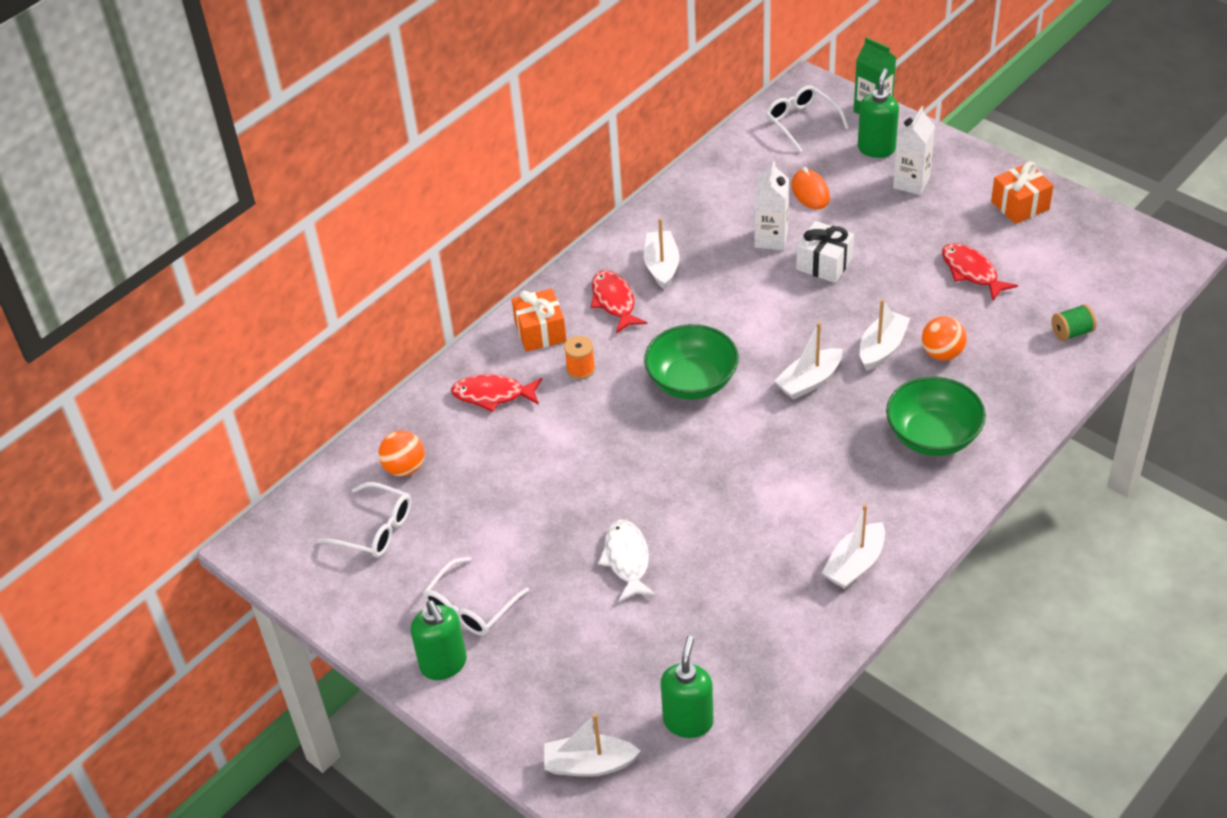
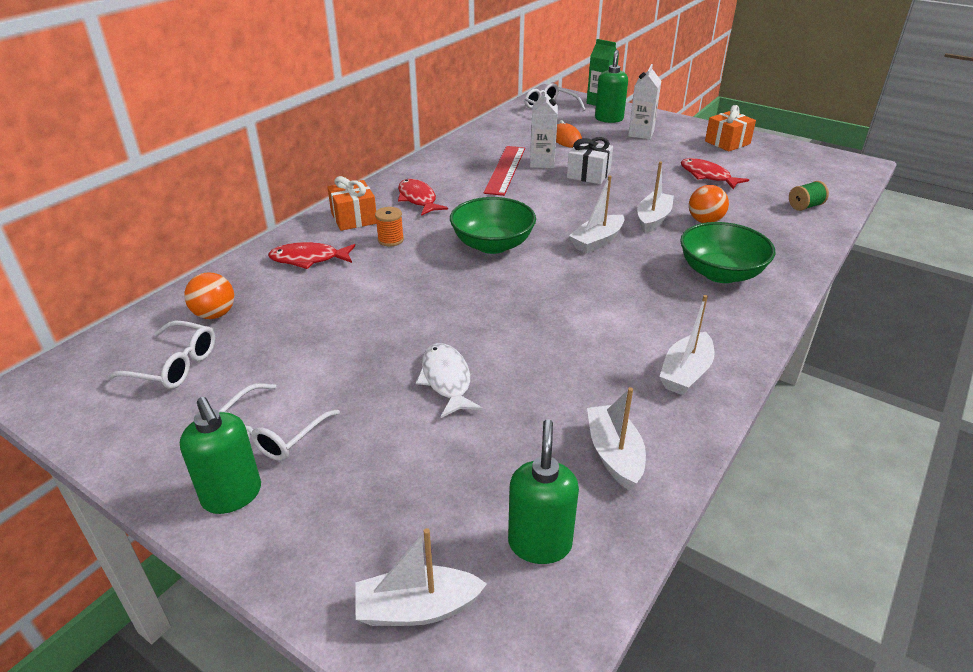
camera: 10 degrees left, 10 degrees down
white boat [644,218,680,290] -> white boat moved to [587,387,646,491]
none -> red ruler [483,146,525,196]

